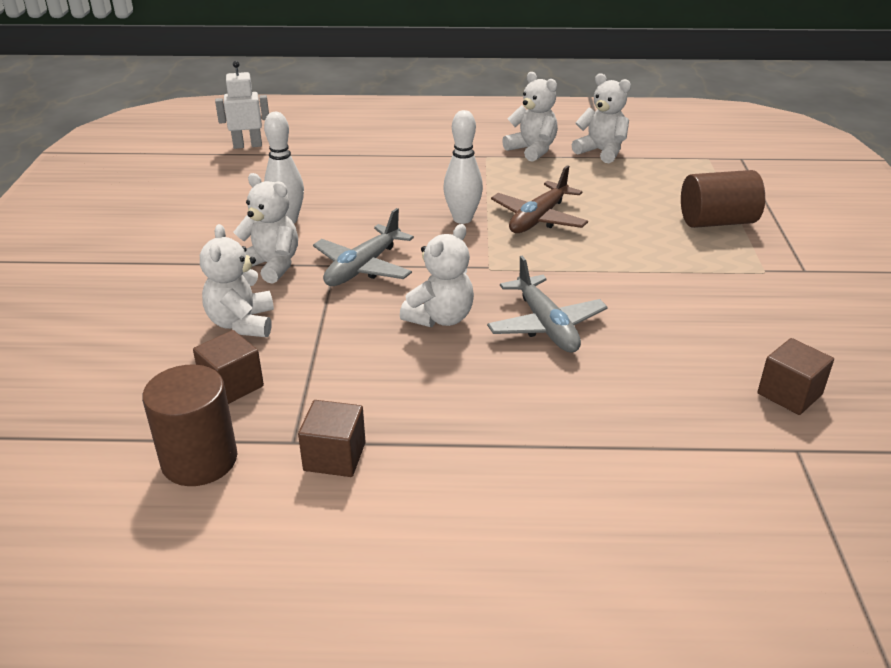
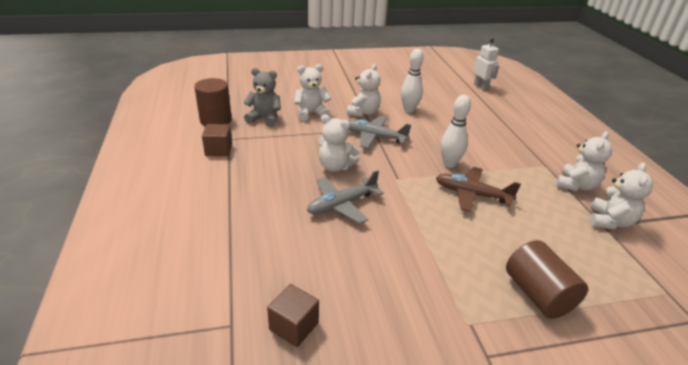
camera: 75 degrees right, 0 degrees up
brown cube [193,330,264,404] -> grey teddy bear [243,68,281,127]

